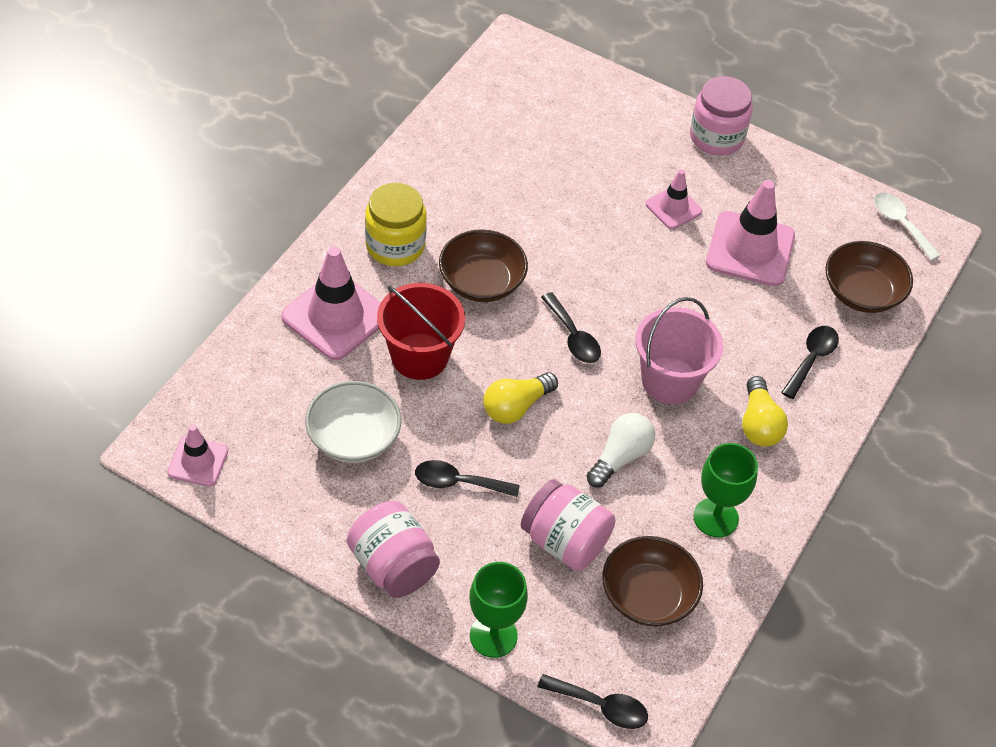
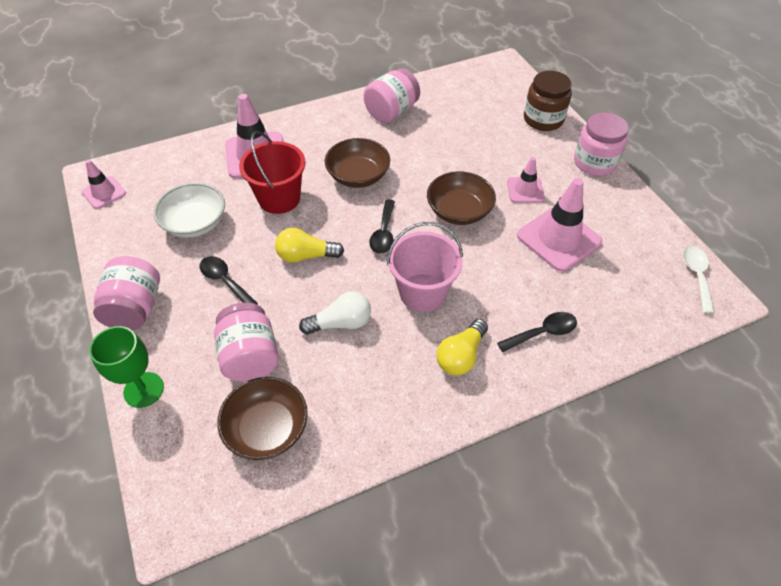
camera: 40 degrees right, 0 degrees up
yellow jar [365,183,427,266] -> none
black spoon [537,674,648,729] -> none
green goblet [694,443,758,538] -> none
brown bowl [825,241,913,313] -> brown bowl moved to [427,171,496,225]
none -> pink jar [364,68,420,123]
none -> brown jar [524,71,572,131]

